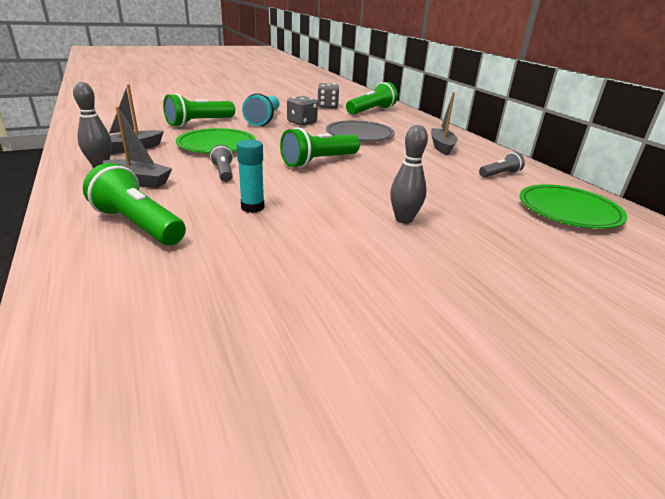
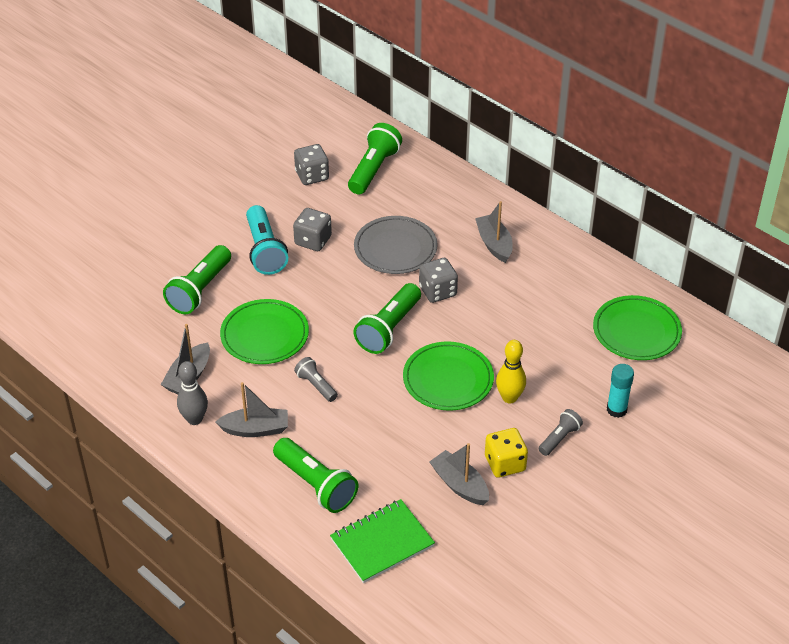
camera: 20 degrees left, 15 degrees up
green flashlight [83,163,186,245] -> green flashlight turned 150 degrees counterclockwise [273,438,358,513]
turquoise glue stick [237,139,265,213] -> turquoise glue stick moved to [607,364,634,418]
grey bowling pin [390,125,428,224] -> yellow bowling pin [496,340,526,404]
grey flashlight [479,152,525,178] -> grey flashlight moved to [539,409,583,456]
none -> green notebook [330,499,435,583]
none -> green plate [403,341,494,411]
none -> grey dice [419,258,458,303]
none -> grey boat [429,443,489,505]
none -> yellow dice [485,428,528,478]

